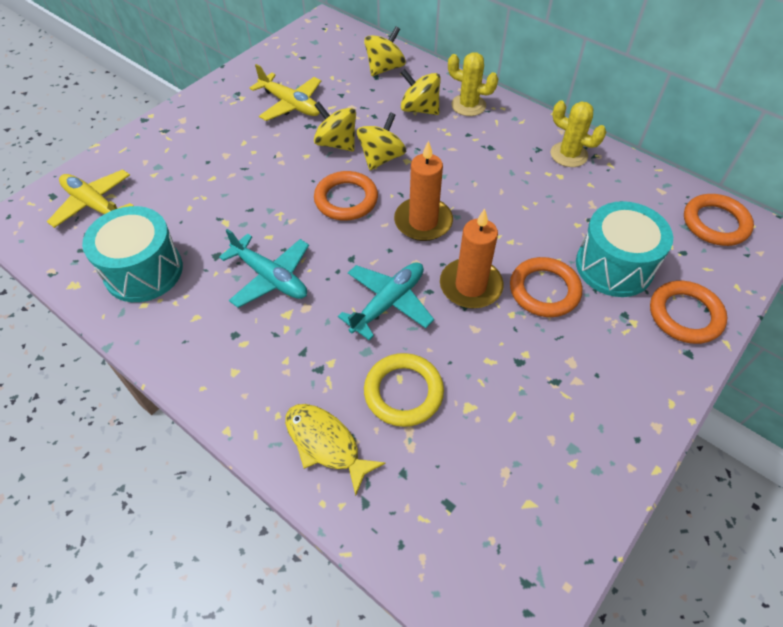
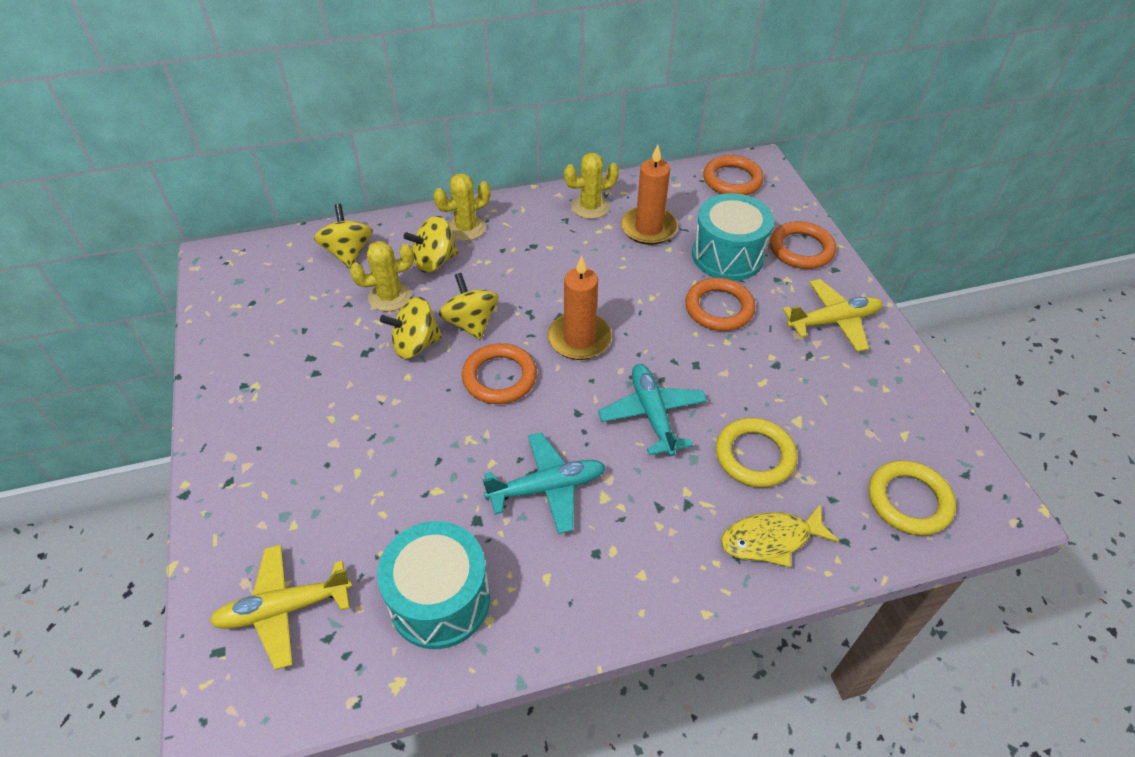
camera: 55 degrees left, 5 degrees down
yellow plane [250,64,321,121] -> yellow plane moved to [782,279,882,352]
orange candle [440,209,504,309] -> orange candle moved to [621,145,678,245]
none -> yellow cactus [350,241,414,311]
none -> yellow ring [869,460,956,535]

